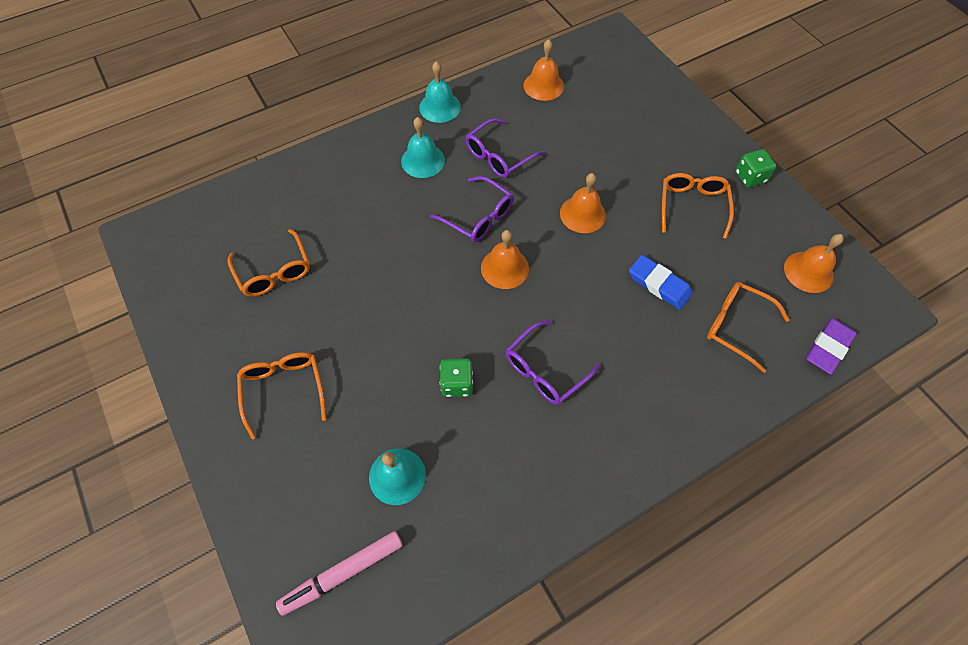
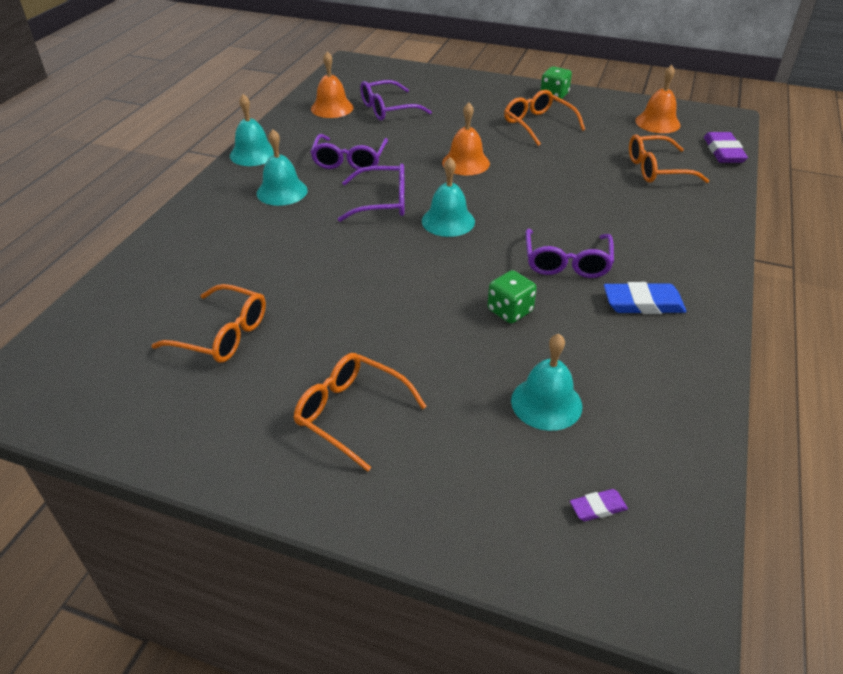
camera: 40 degrees left, 20 degrees down
pink marker [276,531,403,616] -> purple eraser [570,489,628,521]
orange bell [481,230,529,289] -> turquoise bell [422,157,475,237]
blue eraser [629,255,693,310] -> blue eraser moved to [604,282,686,314]
none -> purple glasses [360,80,432,120]

